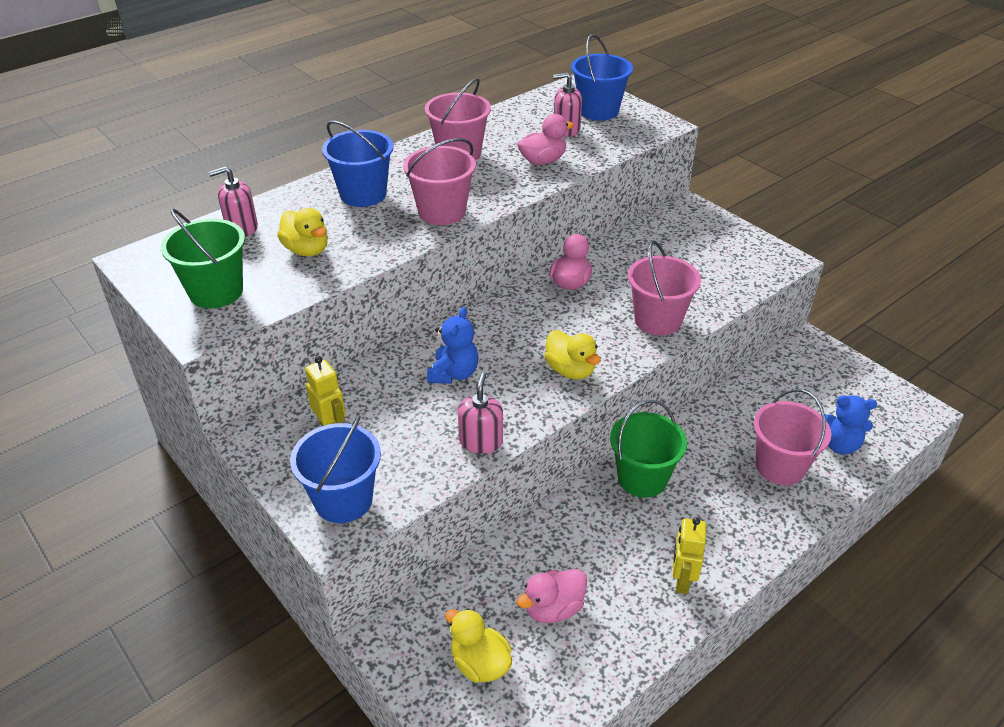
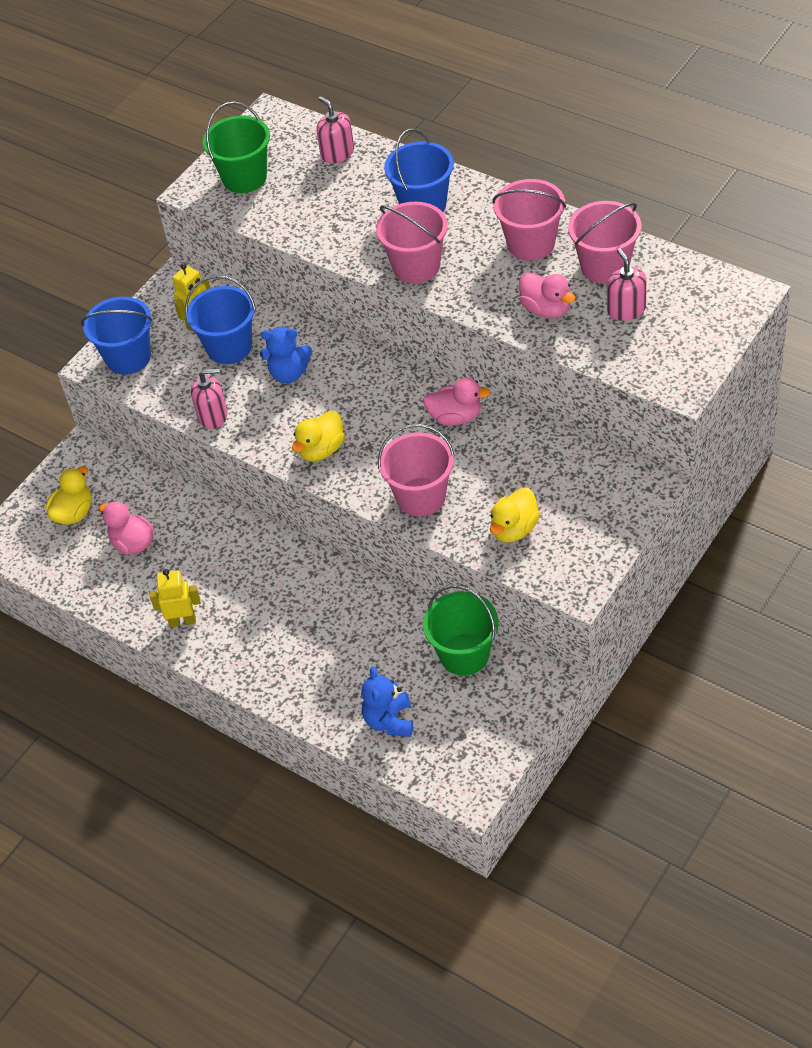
camera: 80 degrees right, 10 degrees up
yellow duck [277,208,328,256] -> yellow duck moved to [490,488,540,542]
blue bucket [571,34,633,121] -> blue bucket moved to [185,275,256,364]
green bucket [610,400,687,498] -> green bucket moved to [423,585,499,676]
pink bucket [754,389,831,485] -> pink bucket moved to [568,201,641,284]

